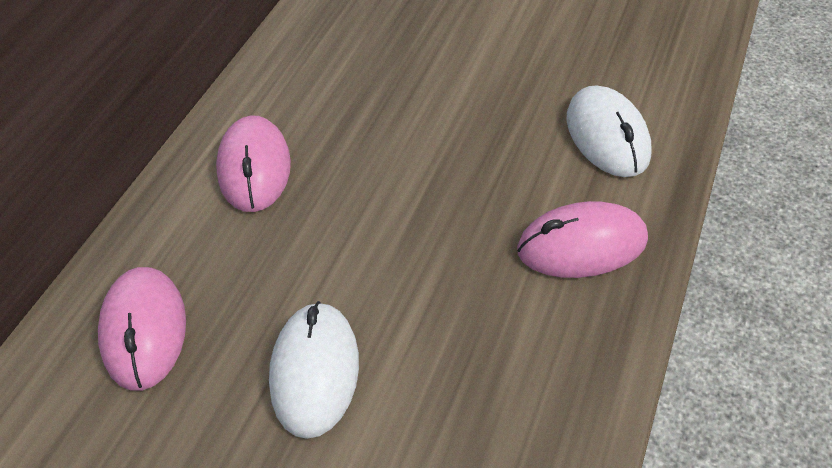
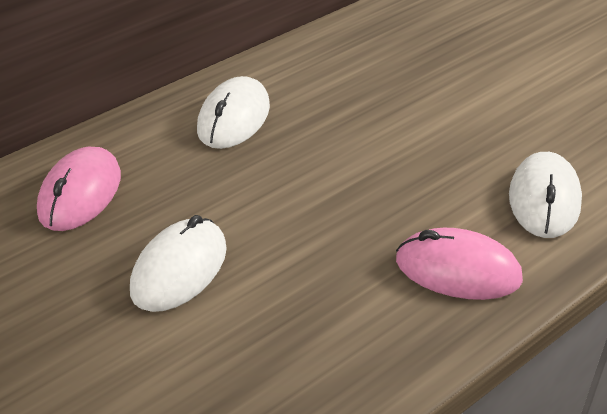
camera: 25 degrees right, 10 degrees down
pink mouse [216,115,291,212] -> white mouse [197,76,270,149]

